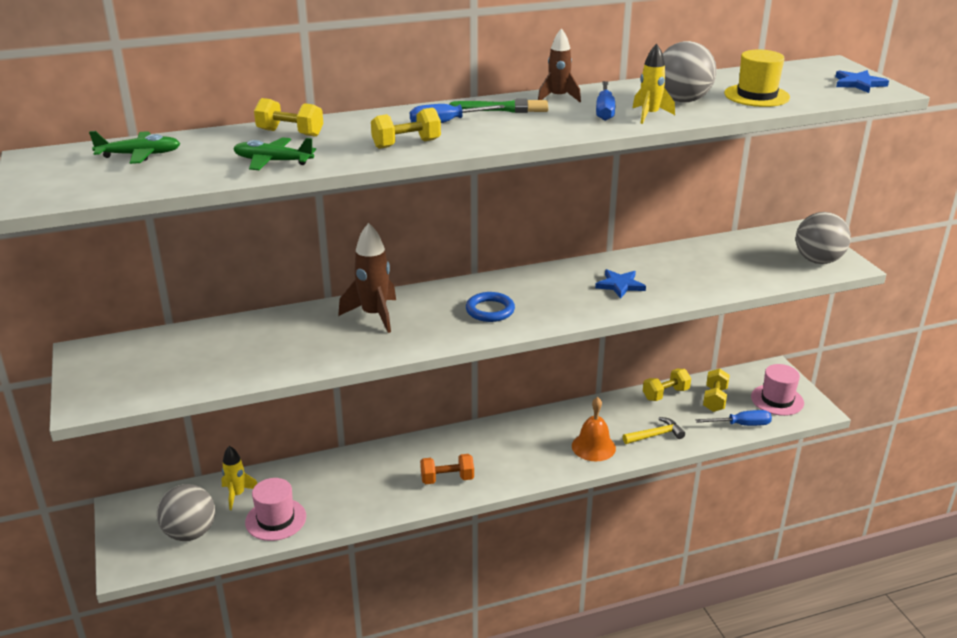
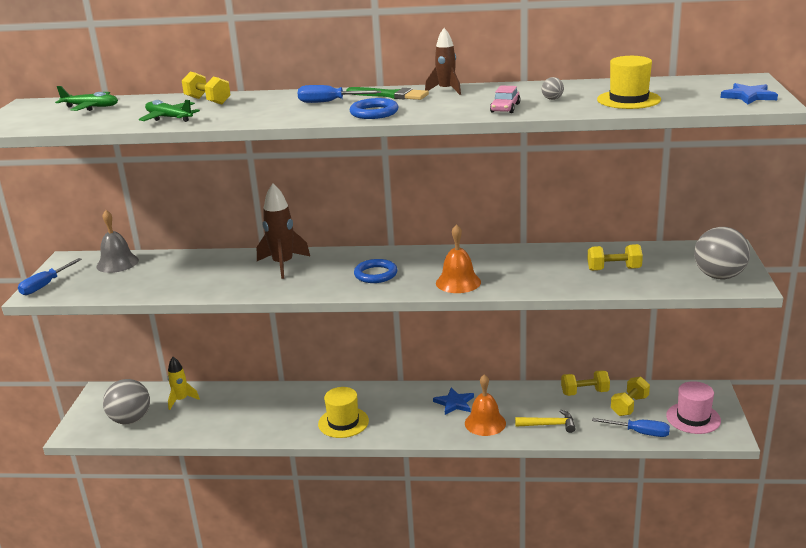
camera: 25 degrees right, 5 degrees down
pink hat [245,478,306,541] -> none
yellow dumbbell [371,108,441,149] -> yellow dumbbell moved to [587,244,643,271]
orange dumbbell [420,454,474,484] -> yellow hat [318,387,369,438]
blue star [595,269,646,299] -> blue star moved to [433,388,474,415]
blue screwdriver [596,81,615,121] -> blue screwdriver moved to [18,258,82,295]
yellow rocket [633,44,675,124] -> pink car [490,85,520,113]
grey ball [663,41,717,102] -> grey ball [541,77,564,100], size x0.40
none -> grey bell [96,210,139,273]
none -> blue ring [350,98,399,119]
none -> orange bell [436,224,481,293]

